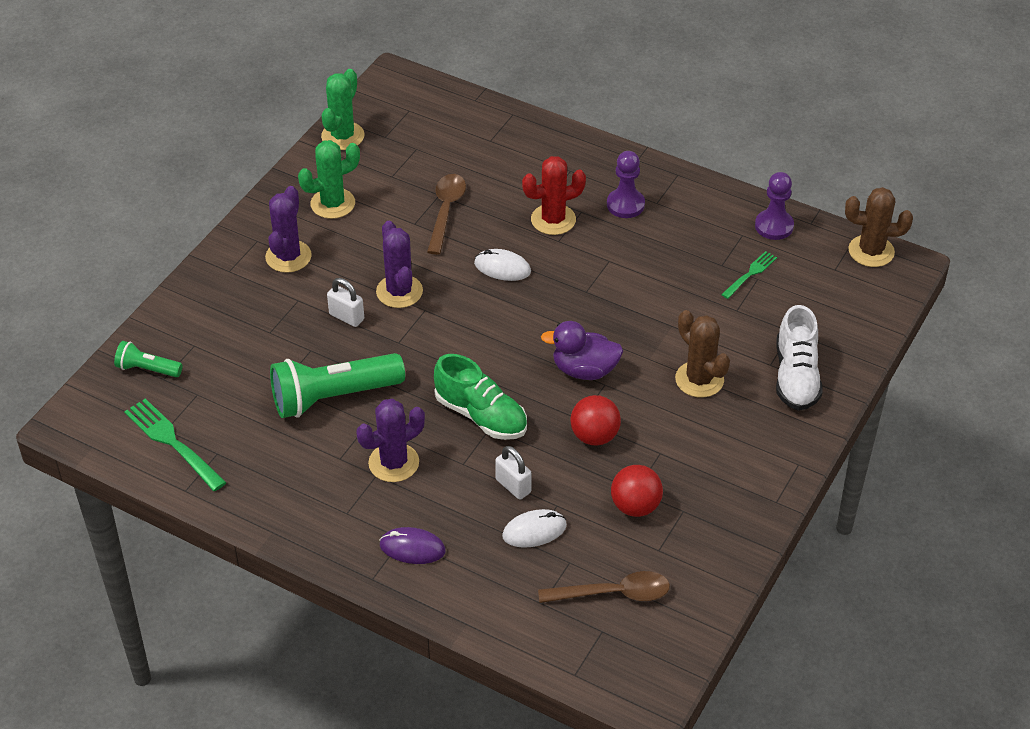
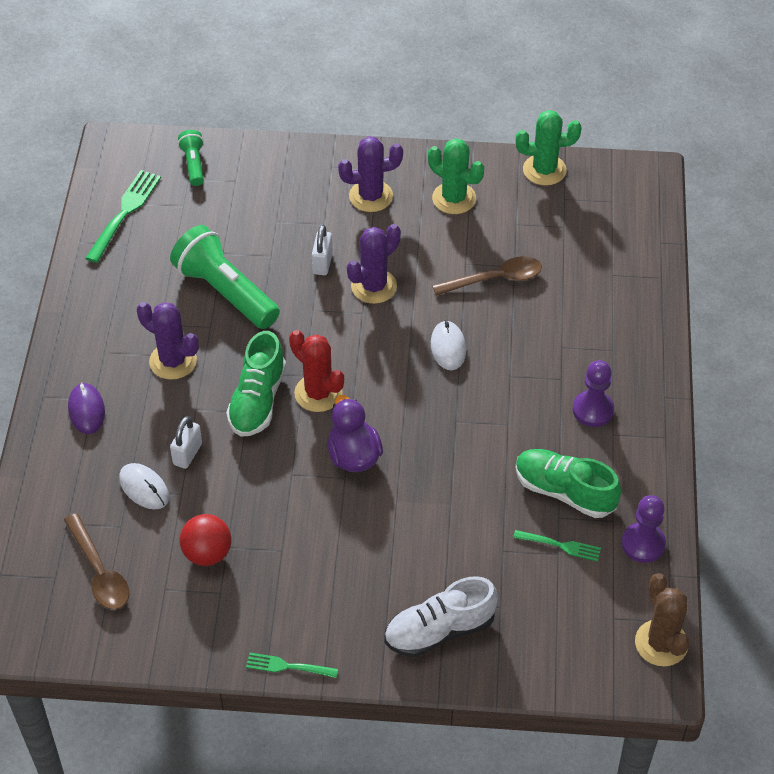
camera: 65 degrees right, 5 degrees up
red cactus [522,156,586,235] -> red cactus moved to [289,330,344,412]
red ball [570,395,621,446] -> none
brown cactus [675,310,730,398] -> none
none -> green fork [246,653,338,678]
none -> green shoe [516,449,621,518]

